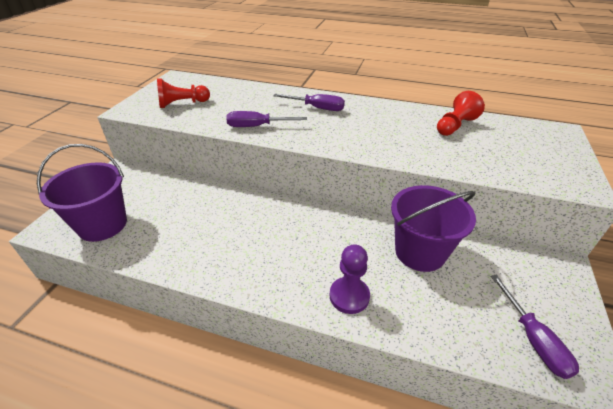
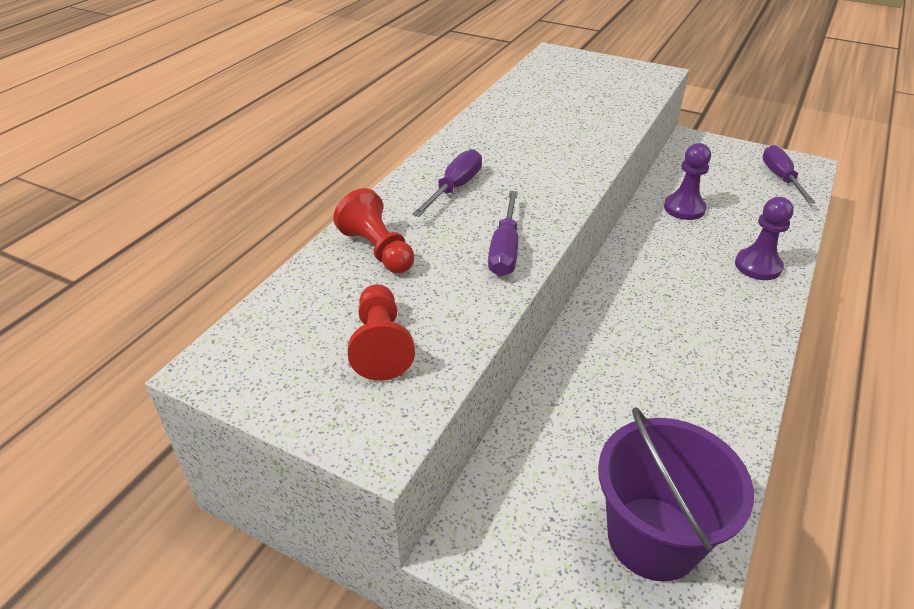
camera: 80 degrees left, 0 degrees up
purple bucket [391,185,476,272] -> purple pawn [664,143,711,220]
red pawn [437,91,485,136] -> red pawn moved to [333,188,414,273]
purple screwdriver [491,275,579,379] -> purple screwdriver turned 90 degrees counterclockwise [762,145,815,203]

